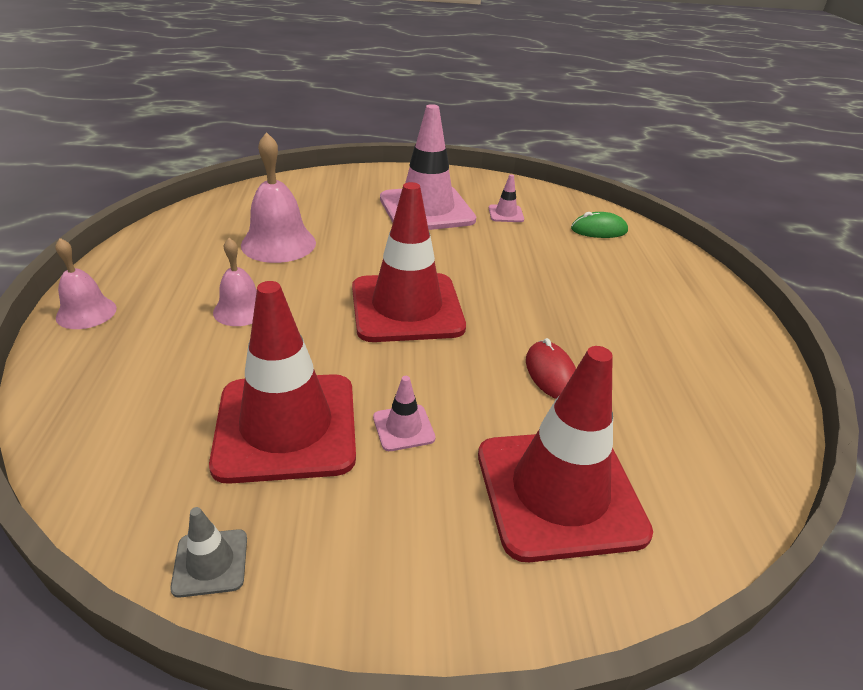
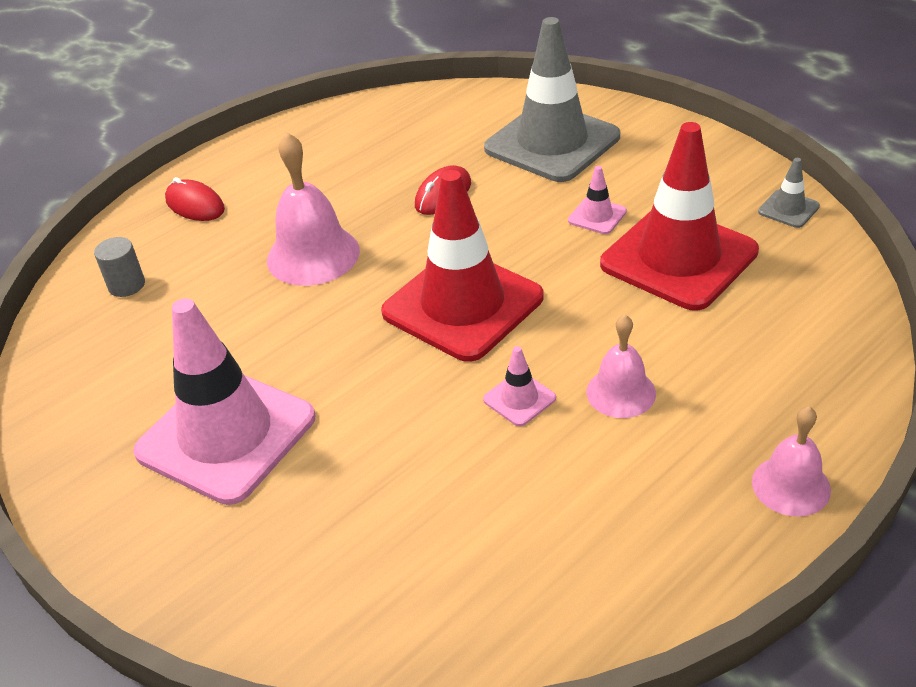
camera: 125 degrees left, 5 degrees up
pink bell [241,132,316,263] -> pink bell moved to [267,133,360,286]
red traffic cone [478,346,653,562] -> grey traffic cone [484,17,620,182]
pink traffic cone [489,174,524,222] -> pink traffic cone moved to [483,346,556,426]
green mouse [571,212,628,238] -> grey cylinder [94,237,145,297]
none -> red mouse [165,177,225,221]

